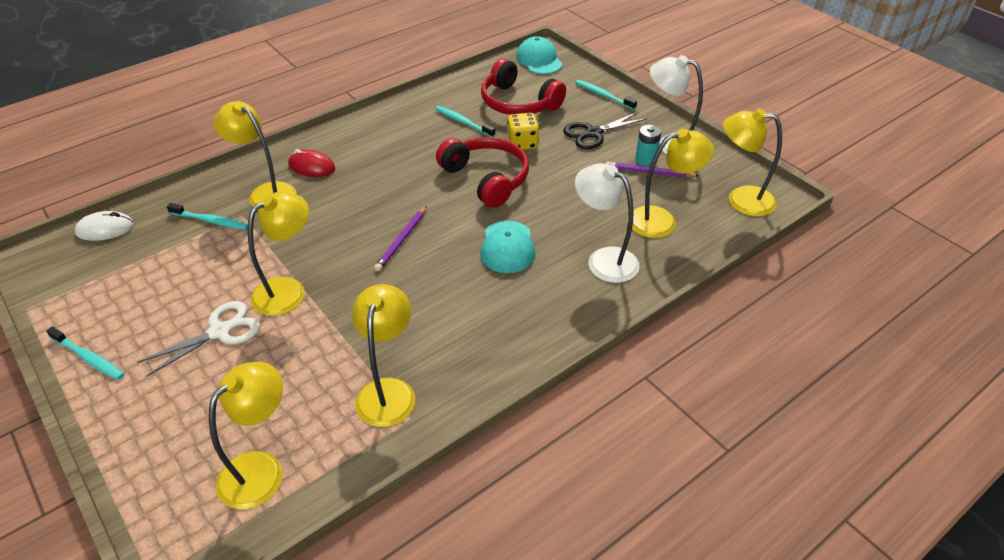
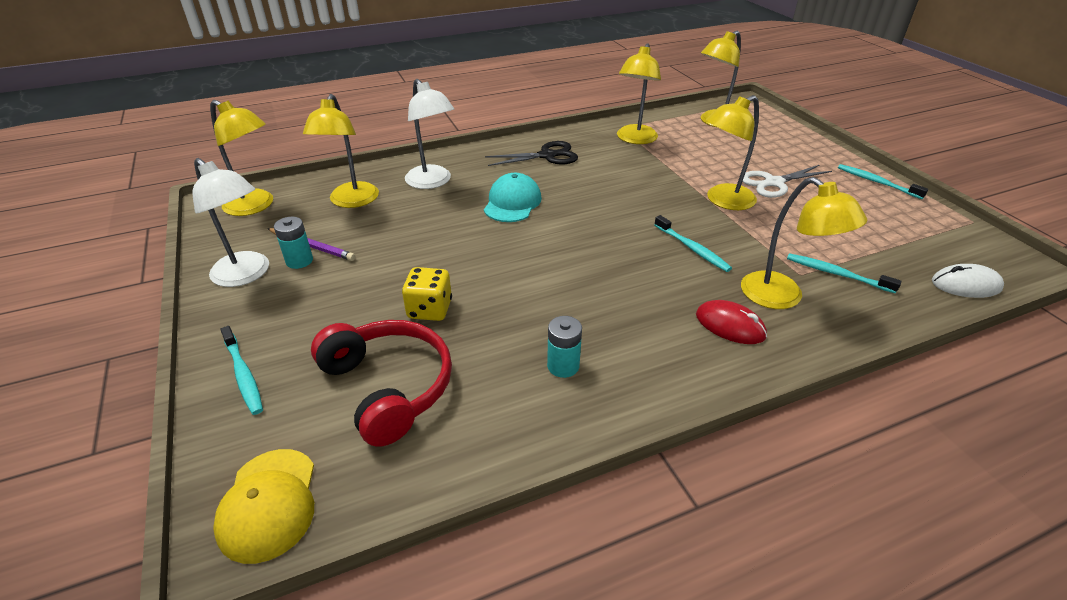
camera: 165 degrees left, 5 degrees down
purple pencil [374,206,427,271] -> none
turquoise toothbrush [435,106,495,137] -> turquoise toothbrush moved to [654,215,732,272]
red headphones [436,137,529,208] -> none
turquoise cap [516,36,563,74] -> yellow cap [213,449,314,564]
black scissors [563,112,648,149] -> black scissors moved to [485,141,578,166]
yellow lamp [627,129,715,238] -> yellow lamp turned 90 degrees counterclockwise [303,94,379,208]
none -> turquoise battery [547,316,582,378]

